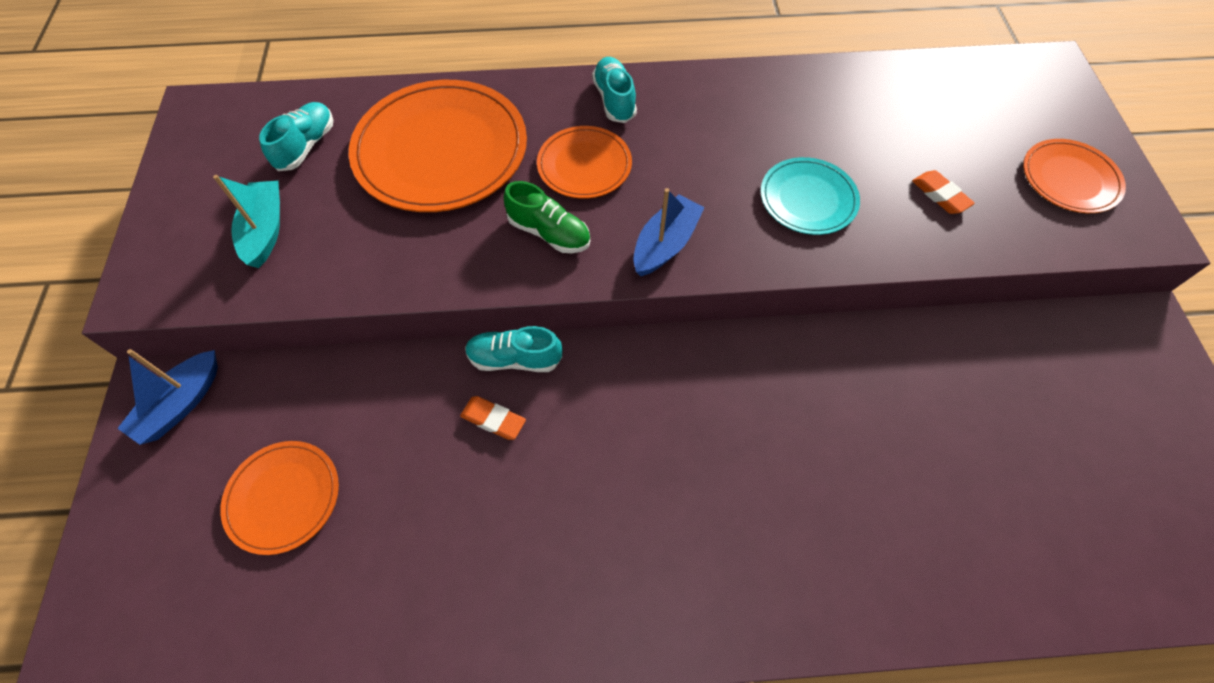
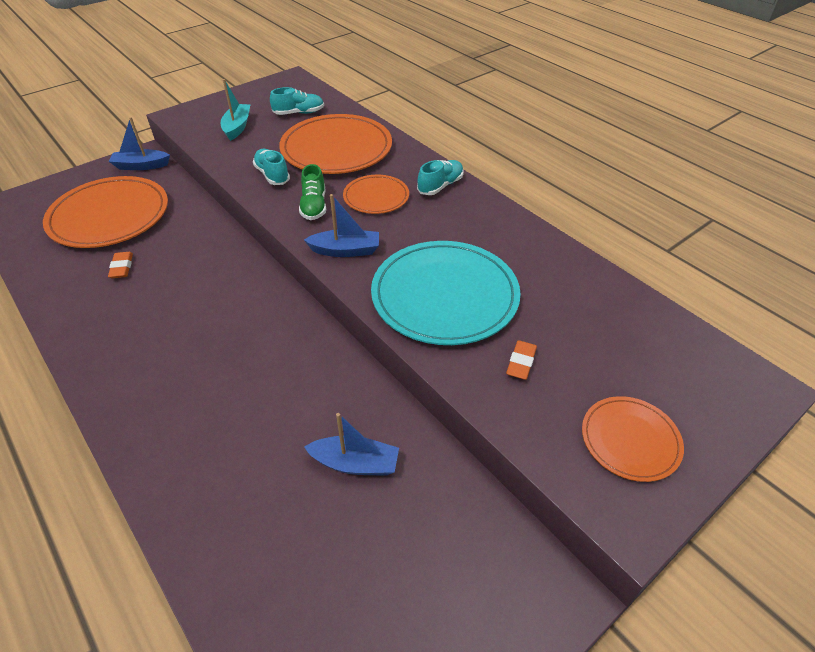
camera: 55 degrees right, 15 degrees down
turquoise boat [213,175,280,268] -> turquoise boat turned 45 degrees counterclockwise [221,79,251,141]
orange plate [220,441,339,555] -> orange plate [43,176,168,248], size x1.86
orange eraser [460,396,526,440] -> orange eraser moved to [108,252,133,278]
turquoise shoe [465,326,562,372] -> turquoise shoe moved to [253,149,290,185]
turquoise plate [760,157,860,235] -> turquoise plate [371,241,521,345], size x1.86
none -> blue boat [304,413,399,476]

